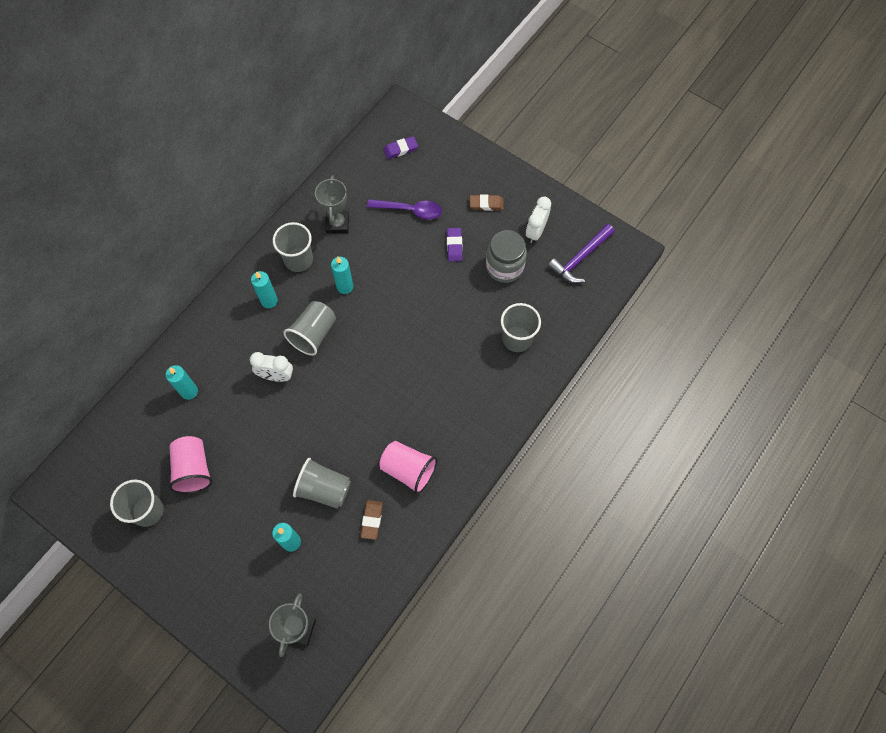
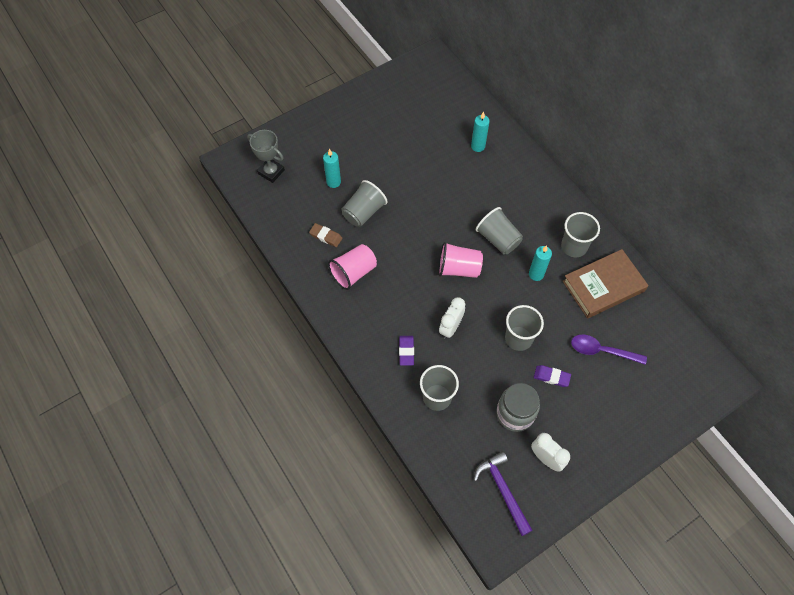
camera: 110 degrees right, 5 degrees down
grey cup [110,479,164,527] -> grey cup moved to [505,305,544,351]
pink cup [169,436,213,494] -> pink cup moved to [438,242,483,278]
white clock [250,352,293,382] -> white clock moved to [439,297,465,339]
turquoise candle [251,271,278,308] -> none
grey trophy [315,175,349,233] -> brown book [563,249,649,319]
purple spoon [367,199,442,219] -> purple spoon turned 75 degrees clockwise [571,335,647,365]
purple eraser [383,136,418,159] -> purple eraser moved to [399,336,414,365]
brown eraser [470,194,504,211] -> none

